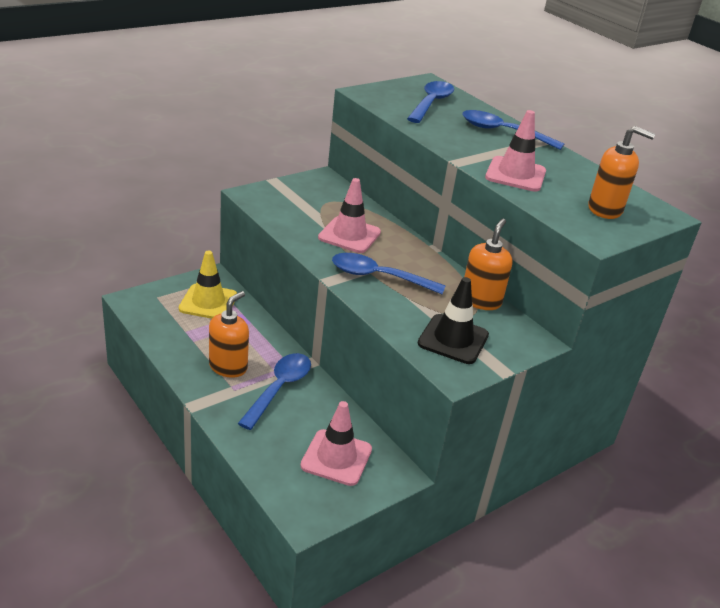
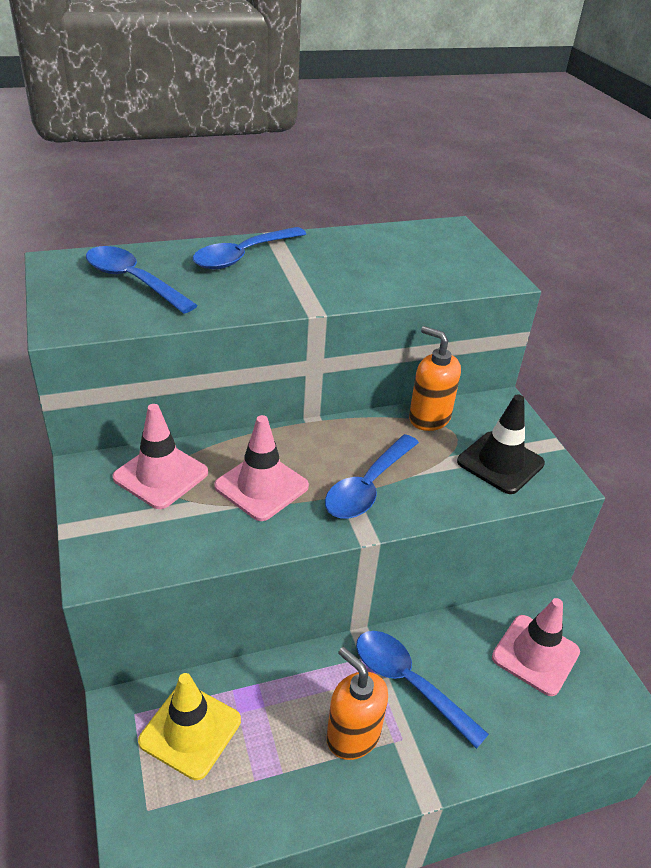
camera: 70 degrees left, 5 degrees up
pink traffic cone [485,110,546,192] -> pink traffic cone moved to [112,404,208,509]
orange soap dispenser [588,126,655,219] -> none

